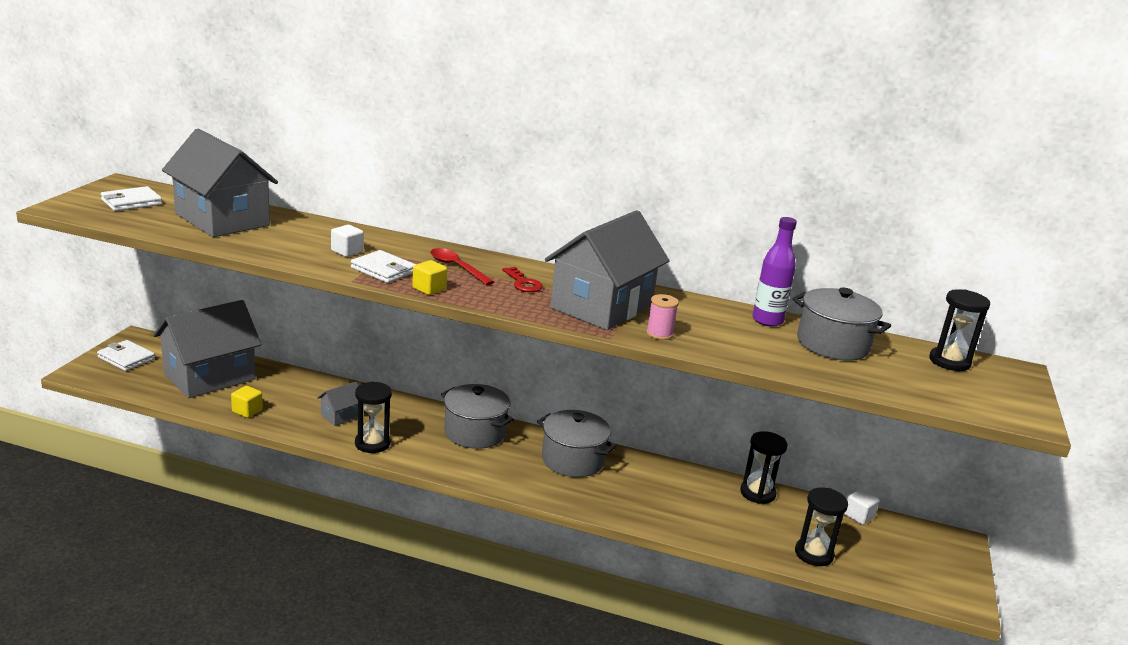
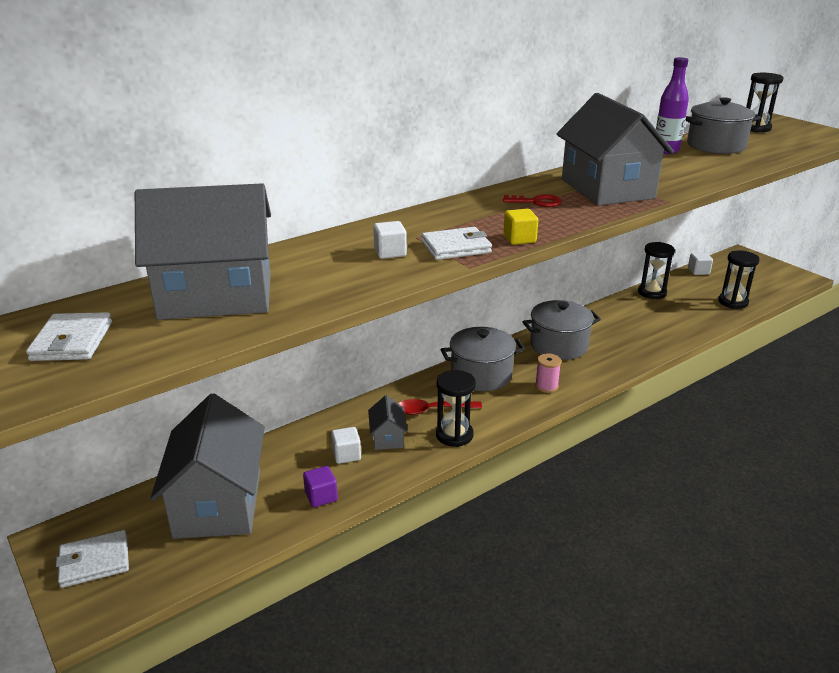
camera: 50 degrees left, 5 degrees up
yellow cube [231,386,263,418] -> purple cube [303,466,338,507]
red spoon [430,248,494,285] -> red spoon moved to [398,399,482,415]
pink spool [646,294,679,340] -> pink spool moved to [535,353,561,393]
none -> white cube [331,427,361,464]

